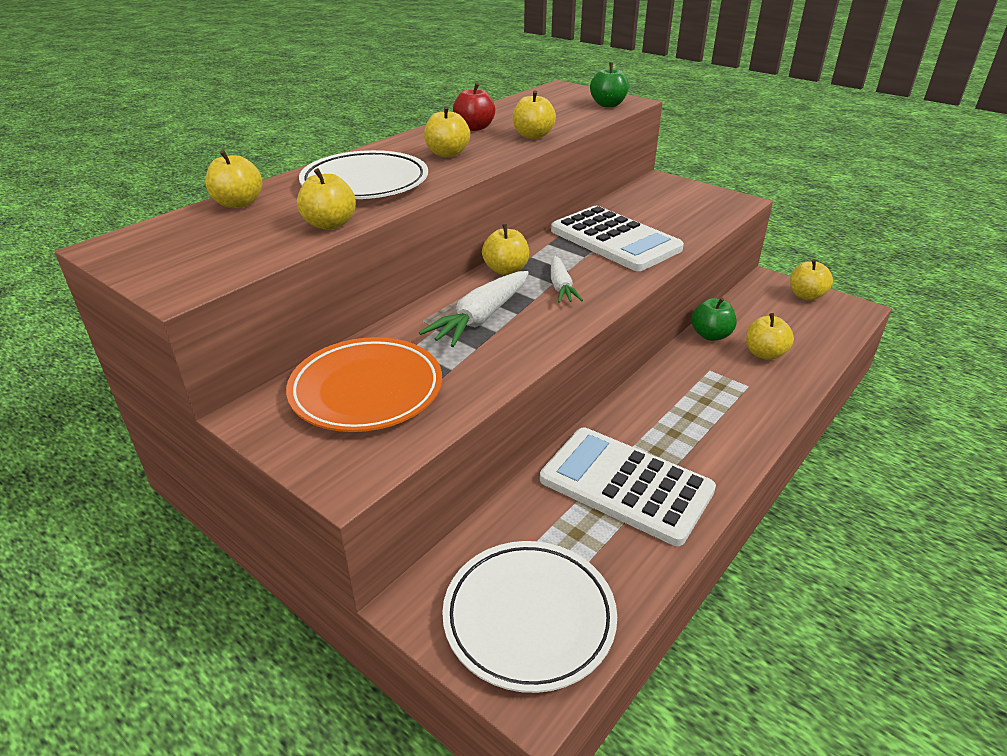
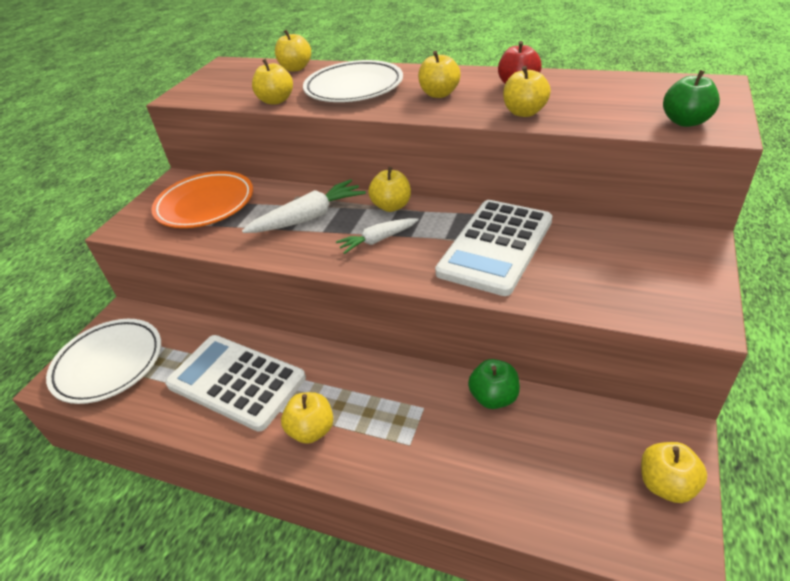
camera: 75 degrees right, 5 degrees up
white carrot [419,271,529,347] -> white carrot turned 135 degrees clockwise [242,179,366,233]
white calculator [540,427,716,546] -> white calculator turned 75 degrees counterclockwise [165,335,306,432]
yellow apple [746,313,794,360] -> yellow apple moved to [281,392,333,444]

